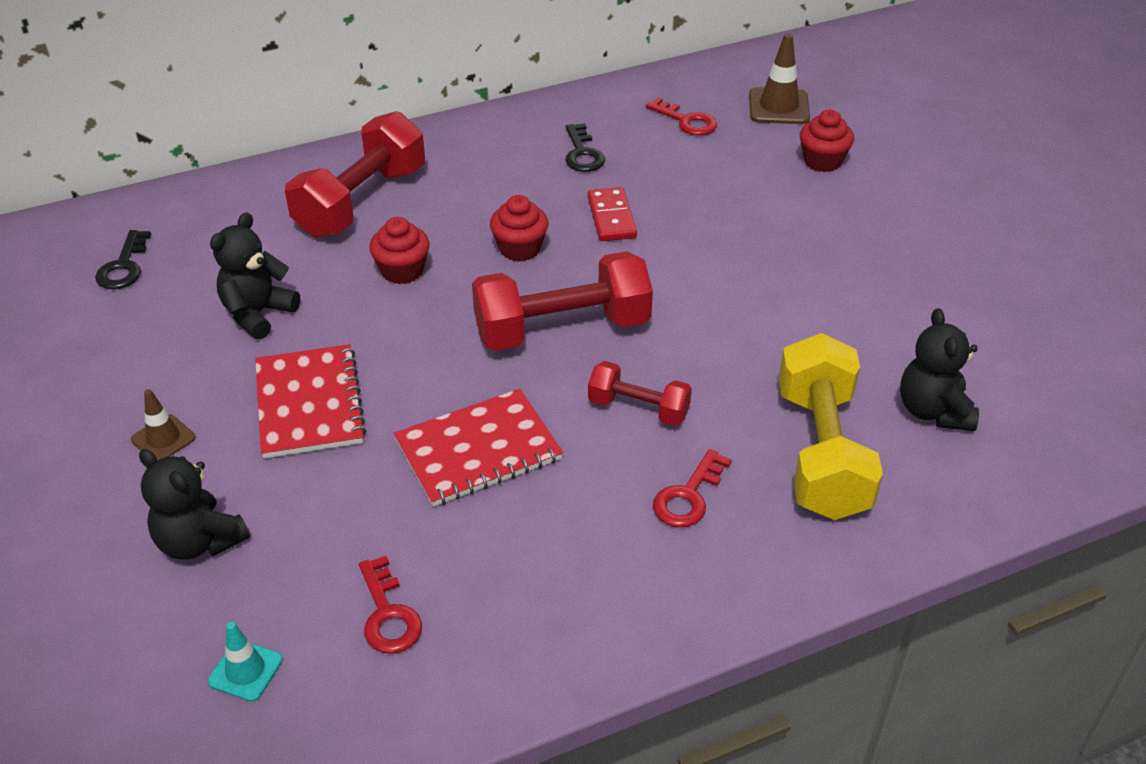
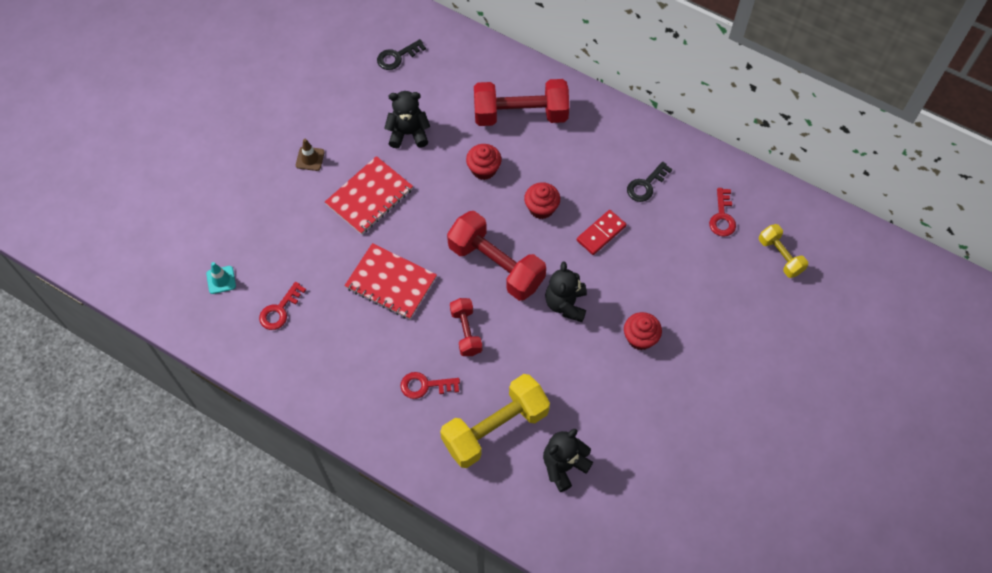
camera: 55 degrees right, 20 degrees up
black teddy bear [139,449,250,560] -> black teddy bear moved to [545,262,587,322]
brown traffic cone [749,33,810,124] -> yellow dumbbell [759,224,808,278]
red cupcake [800,110,854,172] -> red cupcake moved to [624,312,662,350]

